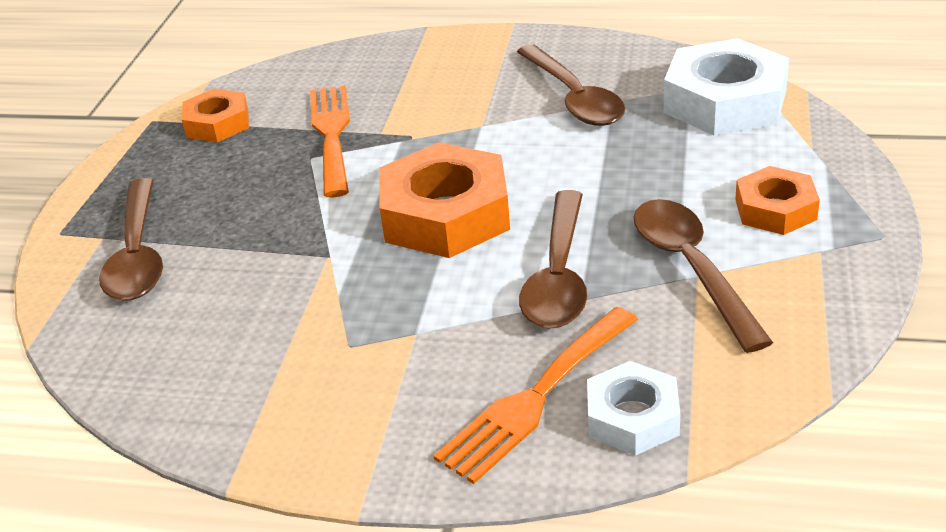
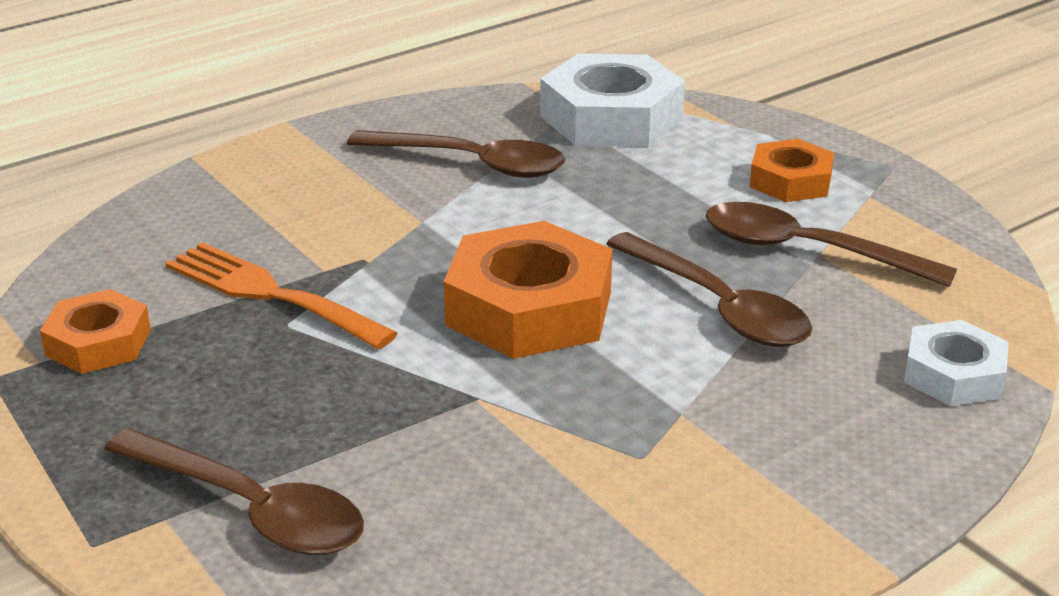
camera: 50 degrees left, 5 degrees down
orange fork [433,307,638,484] -> none

